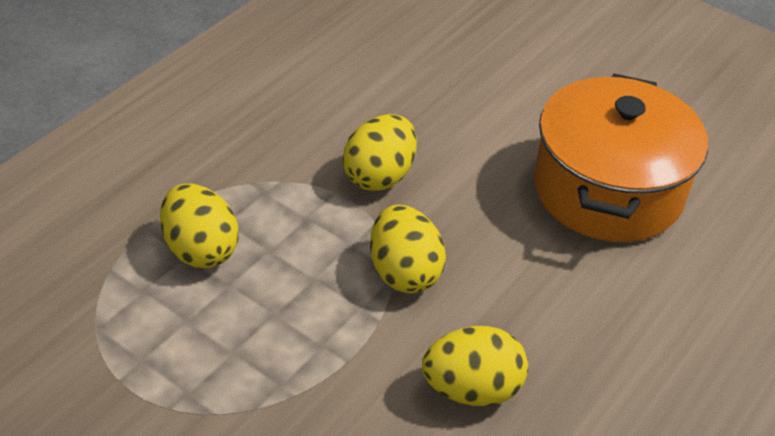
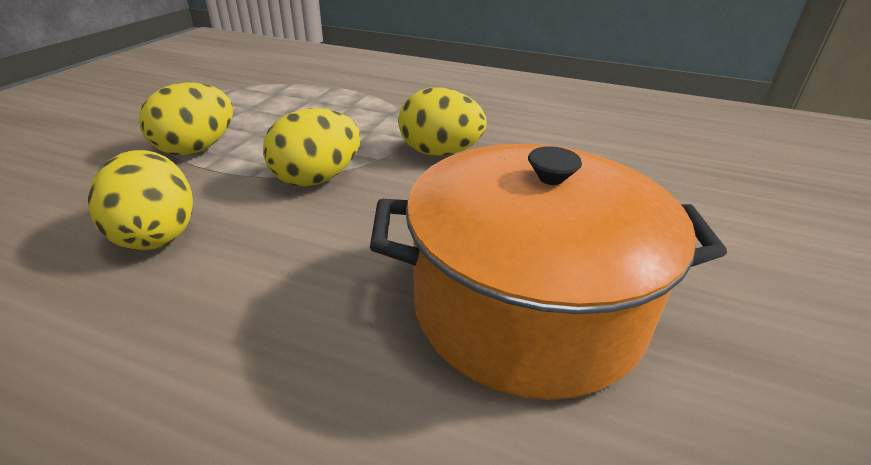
camera: 75 degrees right, 10 degrees down
yellow egg [160,184,238,268] -> yellow egg moved to [139,82,233,155]

